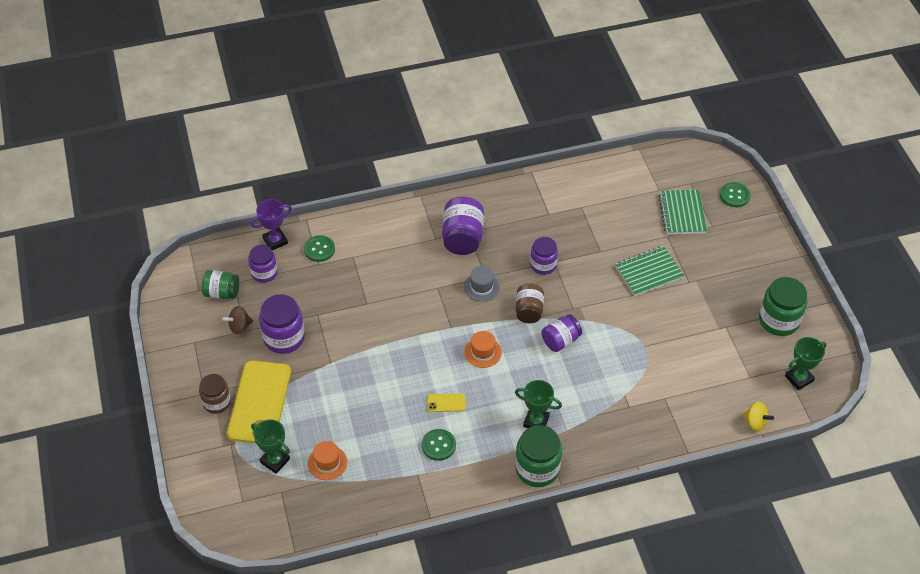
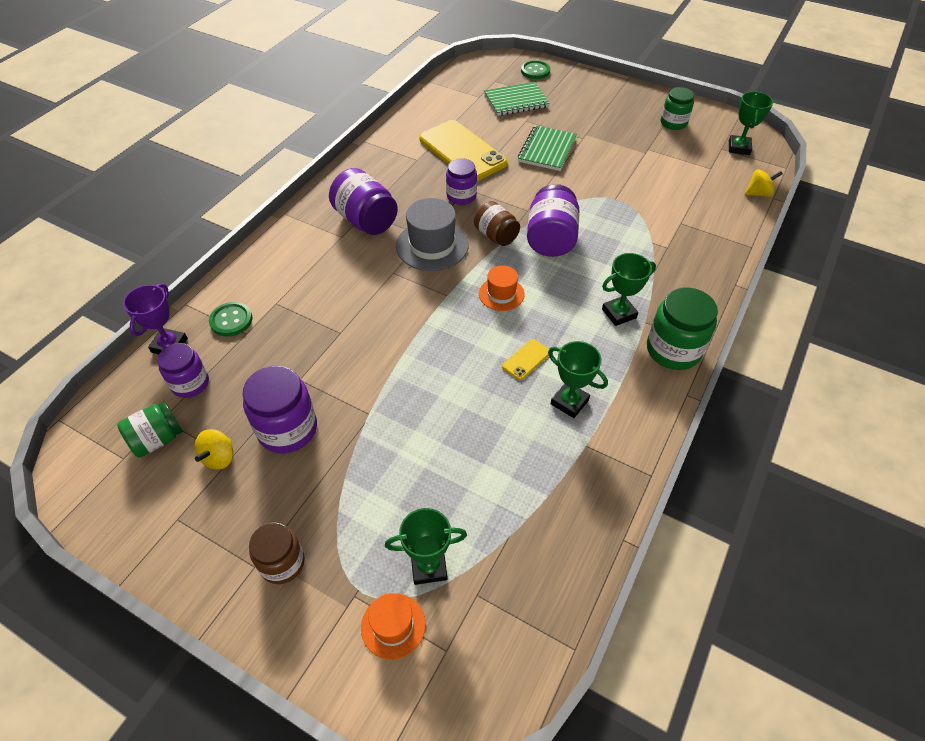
camera: 45 degrees left, 0 degrees up
brown spinning top [222,306,253,334] -> yellow spinning top [195,429,233,470]
yellow phone [227,360,291,443] -> yellow phone moved to [419,120,508,181]
orange hat [308,441,347,480] -> orange hat moved to [361,593,425,660]
green button [422,429,456,461] -> green trophy [548,341,608,418]
grey hat [464,266,500,302] -> grey hat [396,198,469,271], size x1.69
purple jar [541,314,582,352] -> purple jar [527,184,579,257], size x1.52
green notebook [658,190,707,234] -> green notebook turned 60 degrees counterclockwise [484,82,550,116]
green jar [759,277,807,336] -> green jar [661,87,694,130], size x0.66

